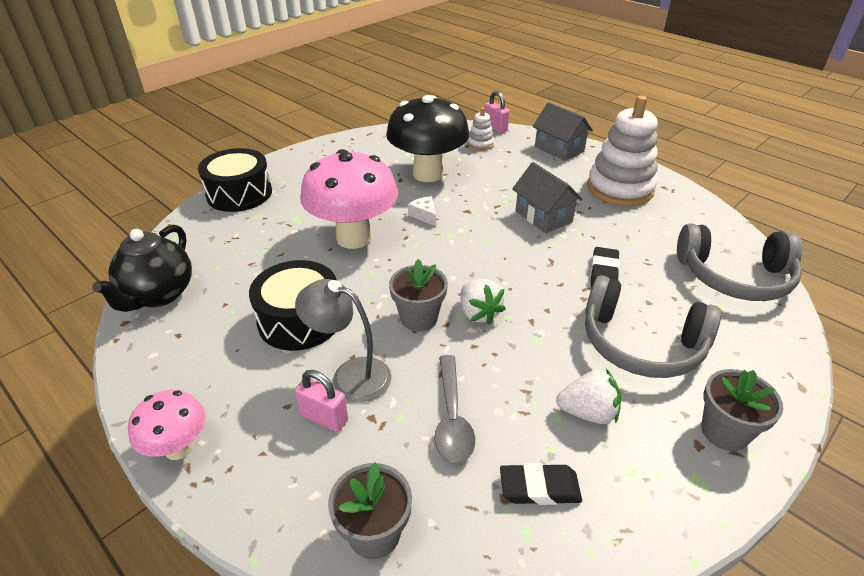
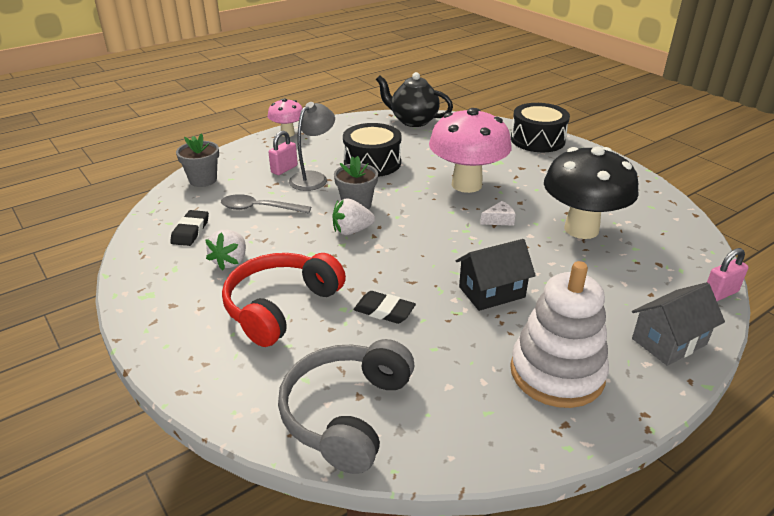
camera: 100 degrees right, 5 degrees down
white stacking toy [468,108,494,151] -> none
grey house [512,162,583,233] -> black house [456,239,536,311]
grey headphones [585,275,721,378] -> red headphones [222,253,346,347]
grey flower pot [701,369,783,451] -> none

